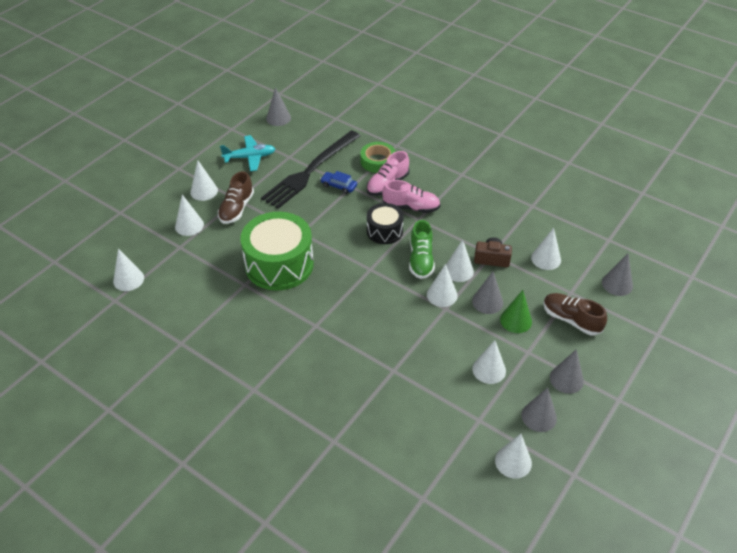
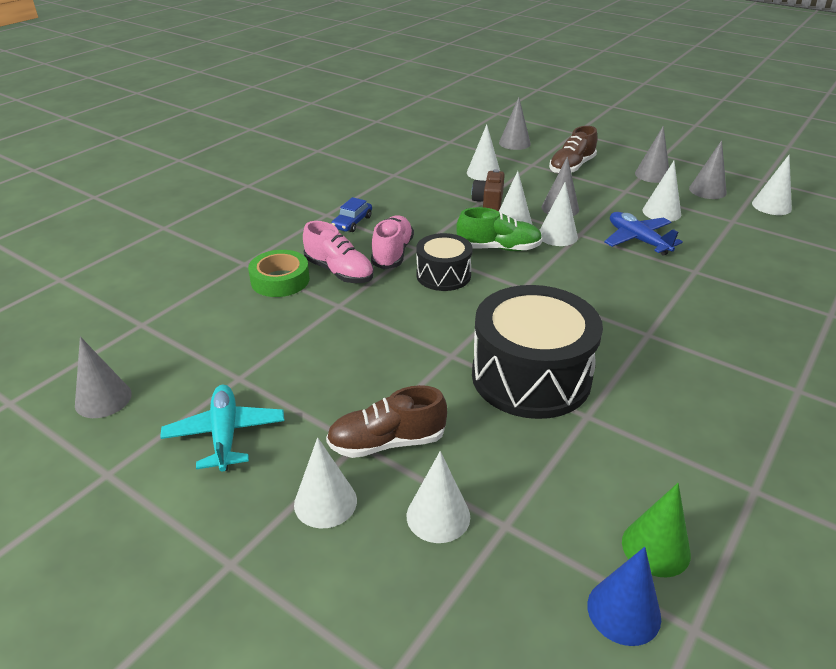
camera: 90 degrees left, 10 degrees down
white cone [113,248,144,291] -> blue cone [587,547,661,646]
brown shoe [218,171,254,224] -> brown shoe turned 150 degrees clockwise [326,385,447,458]
green drum [240,212,314,291] -> black drum [472,285,603,419]
black fork [261,130,360,209] -> none
blue car [320,171,357,194] -> blue car moved to [331,197,372,232]
green cone [500,290,532,333] -> green cone moved to [622,483,691,578]
none -> blue plane [604,212,683,256]

